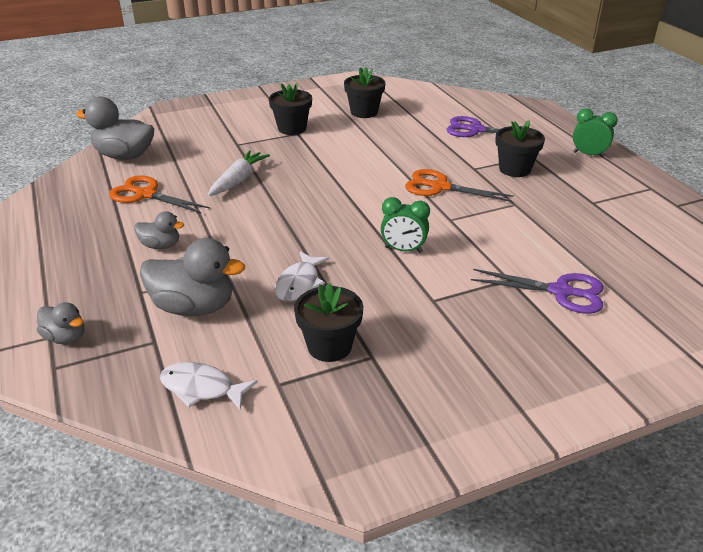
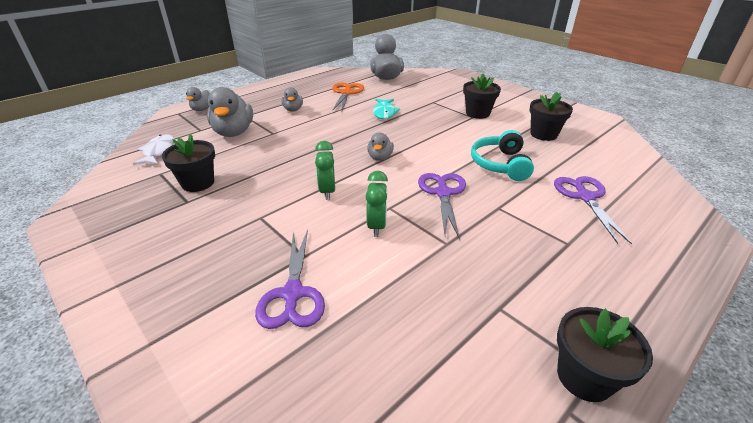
camera: 70 degrees right, 0 degrees up
white carrot [208,150,270,196] -> turquoise fish [373,99,400,119]
white fish [275,251,329,302] -> none
orange scissors [405,169,514,202] -> purple scissors [418,173,466,240]
black flower pot [495,120,545,177] -> black flower pot moved to [557,307,653,402]
green clock [573,108,618,158] -> green clock moved to [366,171,388,237]
none -> grey duck [367,133,394,161]
none -> turquoise headphones [471,130,534,181]

